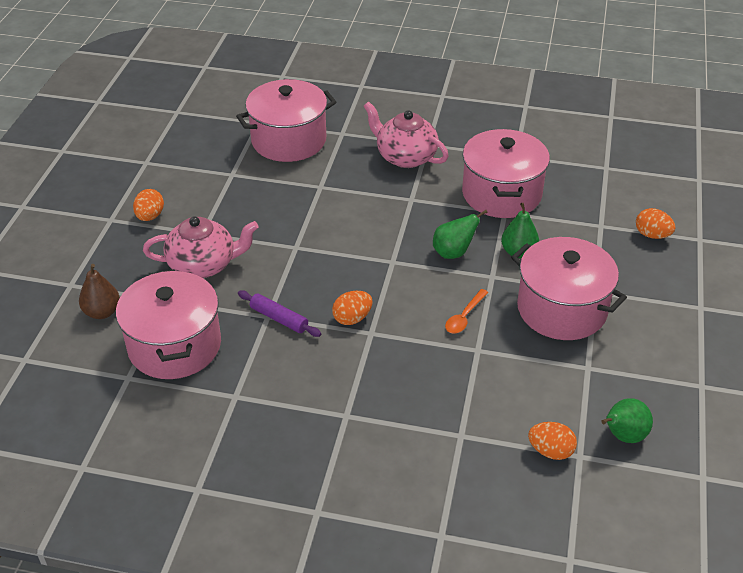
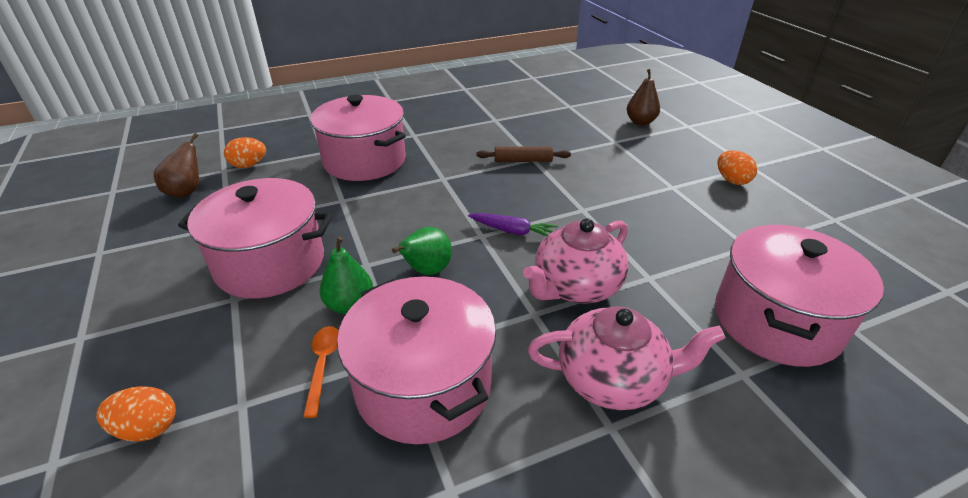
camera: 145 degrees right, 5 degrees down
pink pot [116,269,221,379] -> pink pot moved to [310,95,406,181]
pink teapot [143,216,259,278] -> pink teapot moved to [523,218,629,303]
purple rolling pin [238,290,321,337] -> brown rolling pin [477,147,571,162]
orange egg [332,291,372,325] -> none
orange spoon [445,289,488,333] -> orange spoon moved to [303,326,339,418]
green pear [601,398,653,443] -> brown pear [154,133,199,198]
none -> purple carrot [468,213,558,237]

